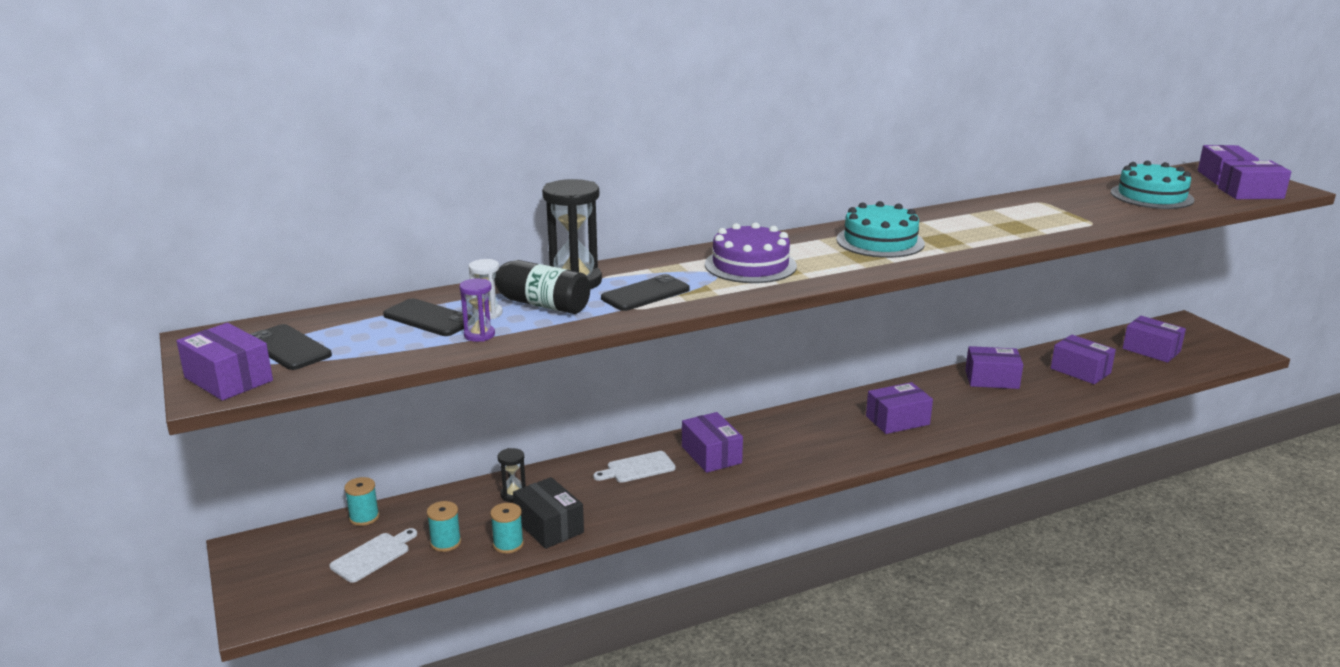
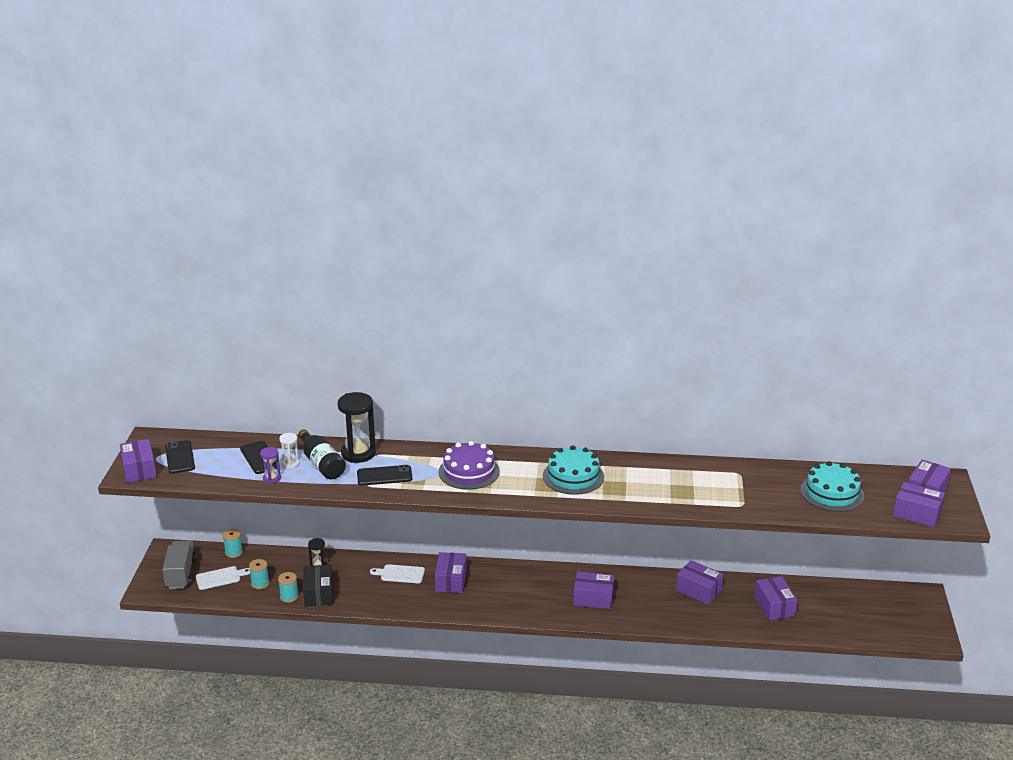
camera: 30 degrees right, 5 degrees up
purple box [1123,316,1186,363] -> none
none -> grey truck [162,540,196,589]

